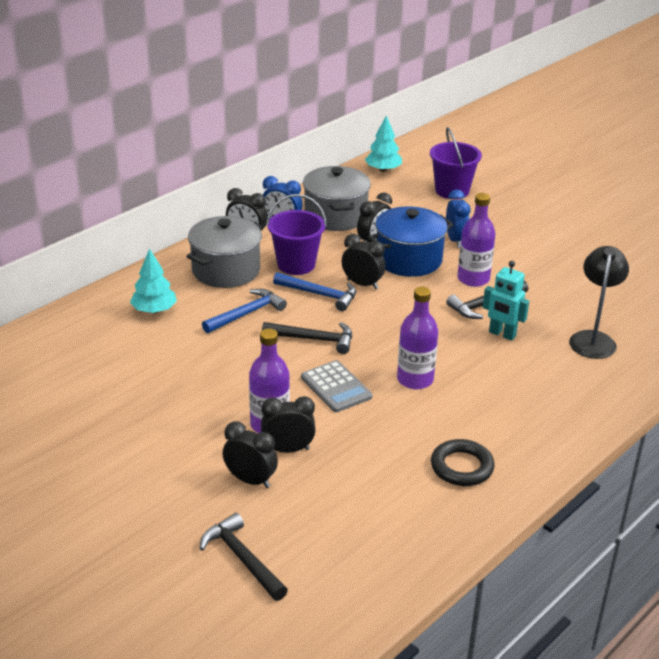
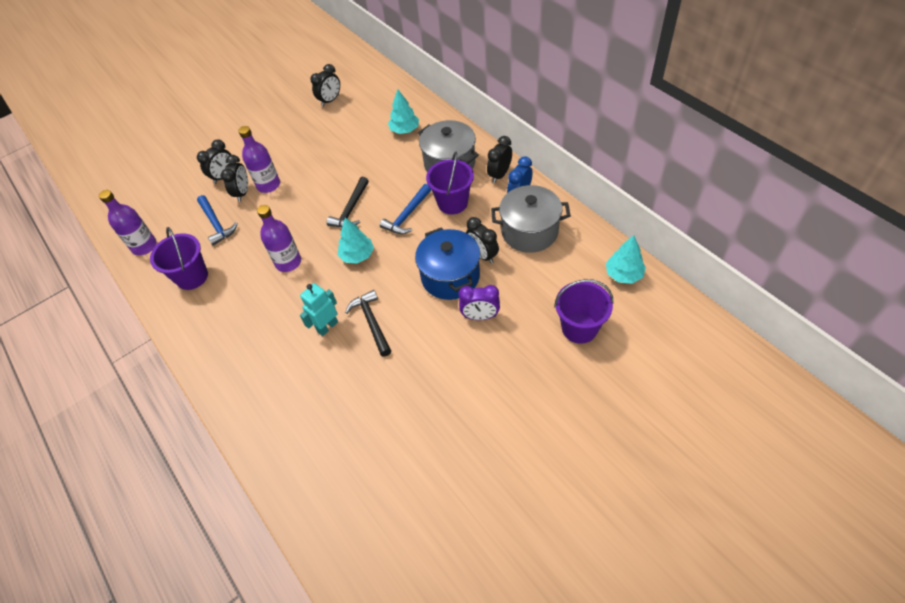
camera: 105 degrees right, 20 degrees up
black hammer [200,513,288,601] -> none
blue hammer [202,289,287,333] -> blue hammer moved to [197,195,237,245]
grey calculator [301,360,373,412] -> none
black clock [342,234,386,290] -> black clock moved to [311,64,340,107]
black ring [431,439,494,486] -> purple bucket [150,227,208,290]
blue clock [446,189,471,248] -> purple clock [459,285,500,320]
purple bottle [457,193,495,287] -> purple bottle moved to [99,190,157,255]
black lamp [569,246,629,359] -> none
none -> turquoise tree [338,217,374,264]

